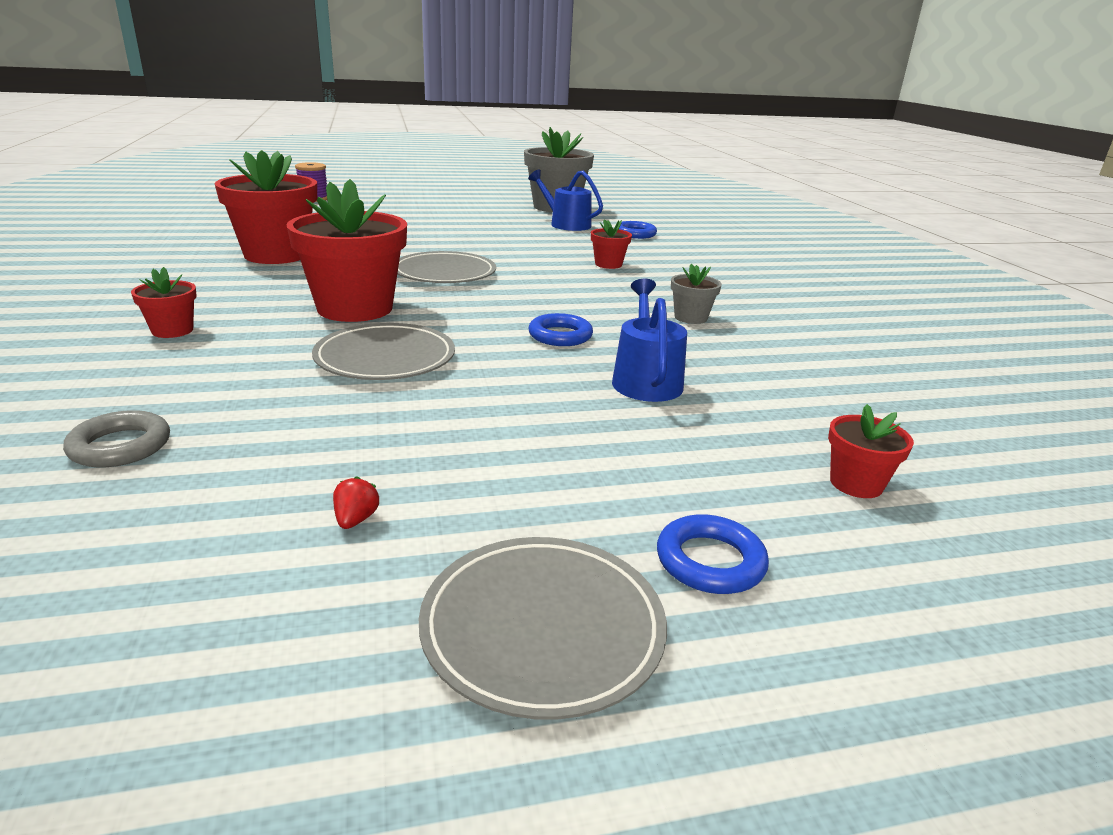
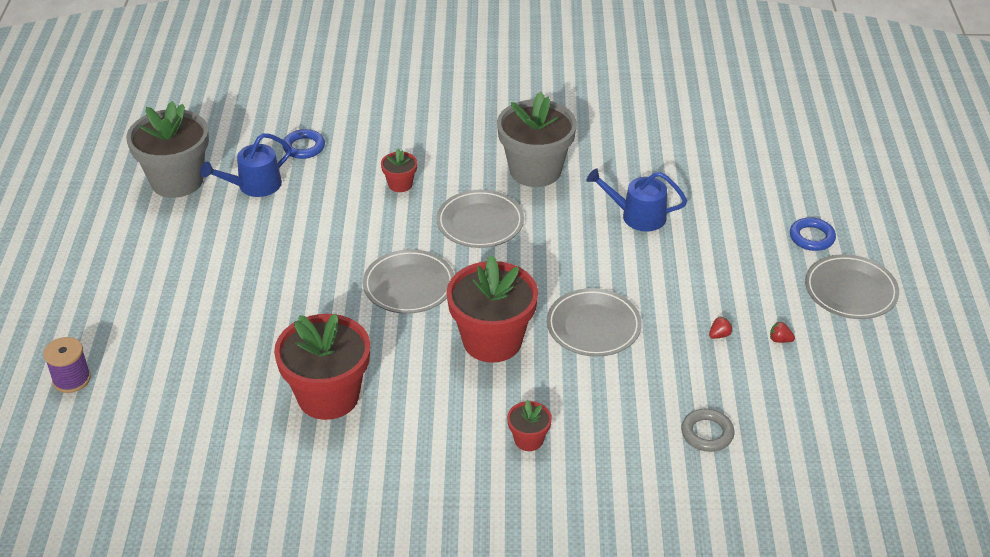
camera: 75 degrees left, 15 degrees up
blue ring [528,313,593,346] -> none
grey flower pot [671,264,722,324] -> grey flower pot [497,92,577,187], size x2.17
red flower pot [828,404,914,498] -> none
none -> grey plate [437,190,524,248]
none -> red strawberry [709,316,733,339]

